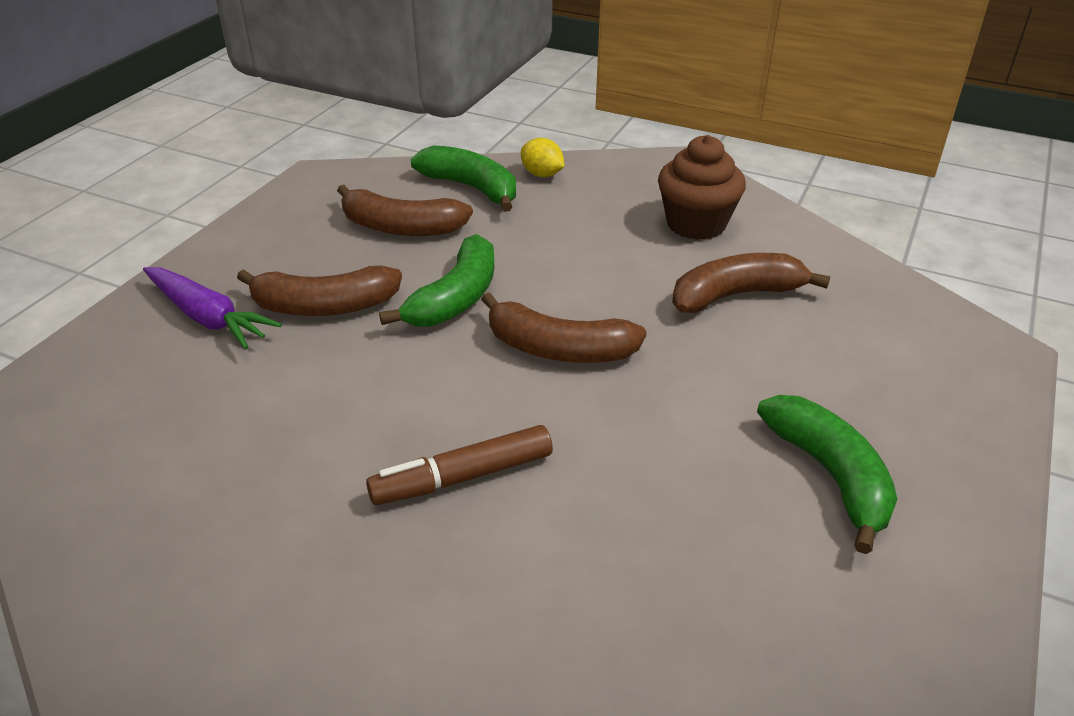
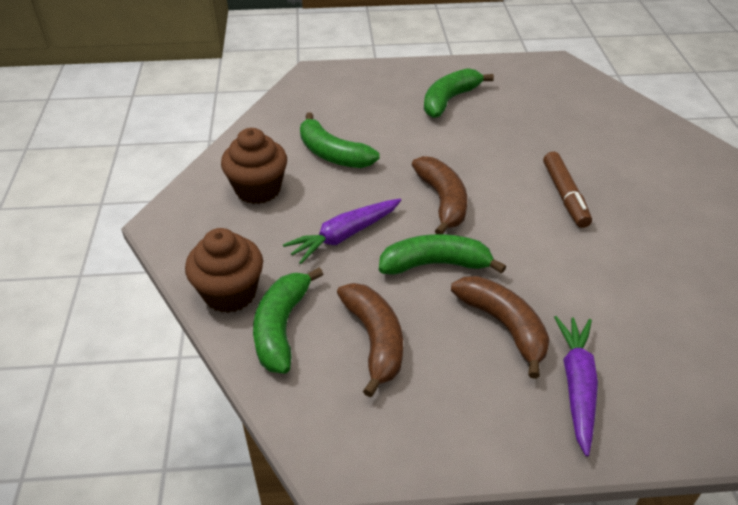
camera: 120 degrees left, 5 degrees up
brown marker [366,425,553,505] -> brown marker turned 45 degrees clockwise [543,152,592,228]
yellow lemon [521,138,564,177] -> brown cupcake [185,228,263,313]
brown banana [672,253,830,313] -> green banana [300,112,380,168]
none -> purple carrot [283,199,401,264]

